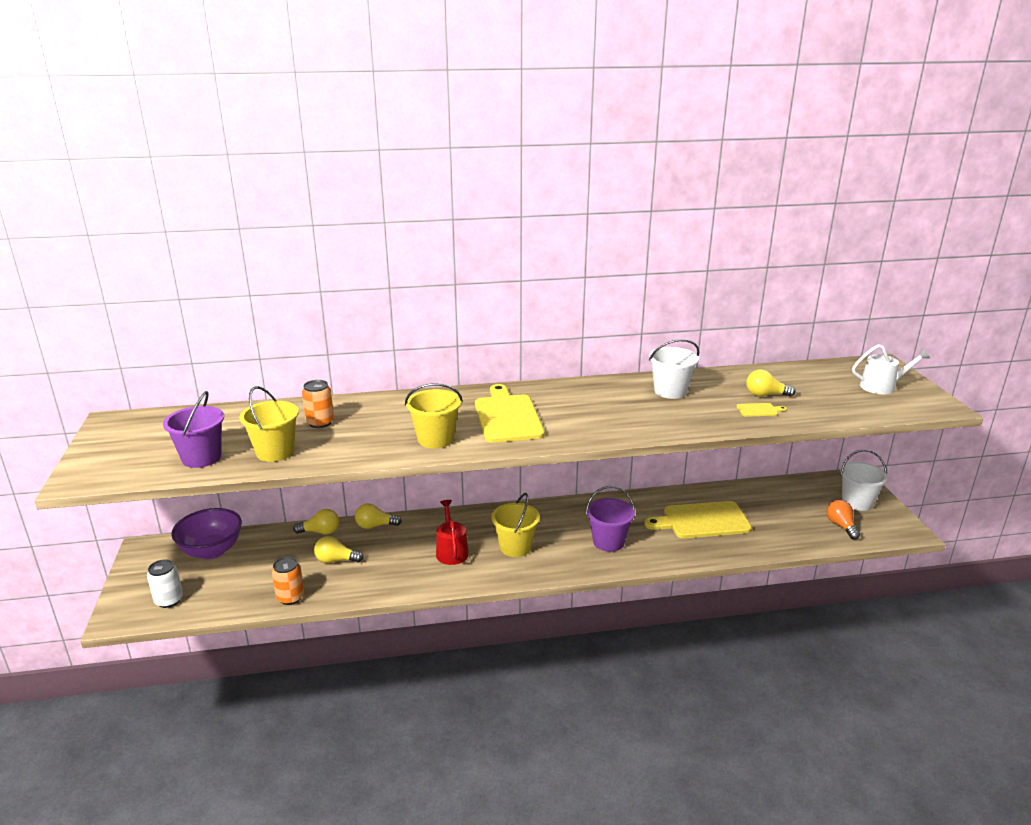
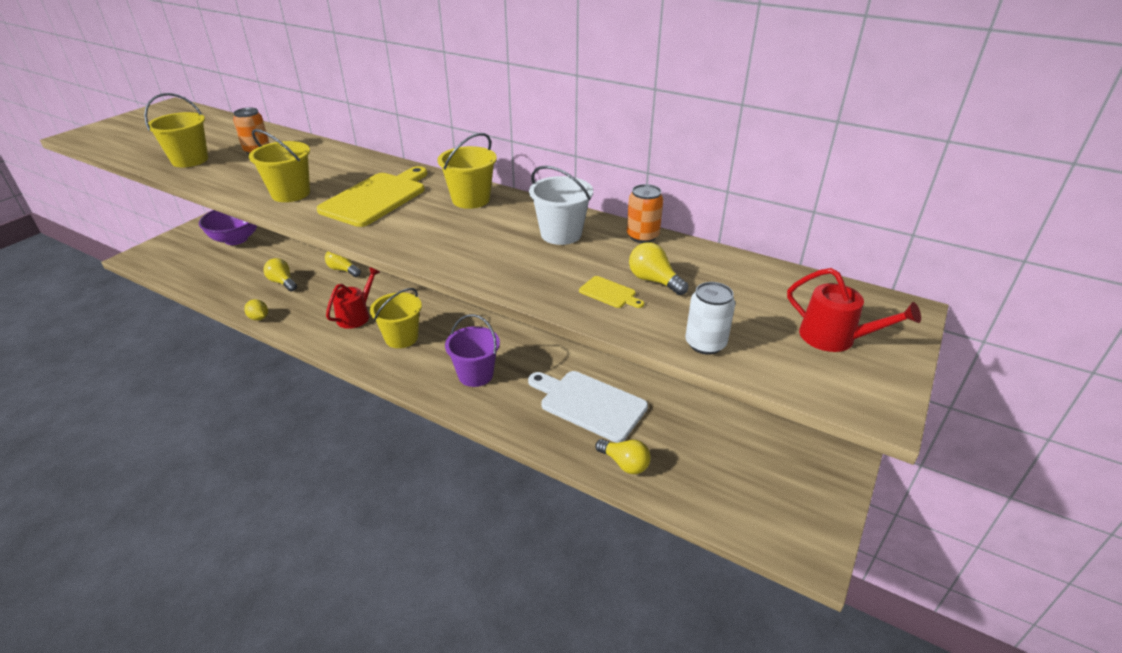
camera: 40 degrees right, 10 degrees up
white can [147,559,183,608] -> white can moved to [685,282,735,355]
purple bucket [163,391,224,468] -> none
orange can [272,557,304,605] -> orange can moved to [627,184,663,243]
yellow light bulb [293,509,339,534] -> yellow light bulb moved to [595,439,651,474]
yellow cutting board [644,501,752,538] -> white cutting board [528,371,648,443]
orange light bulb [826,500,860,540] -> none
white bucket [840,449,888,511] -> none
white watering can [852,344,930,394] -> red watering can [787,268,921,352]
none -> yellow lemon [244,299,268,321]
none -> yellow bucket [438,133,497,209]

